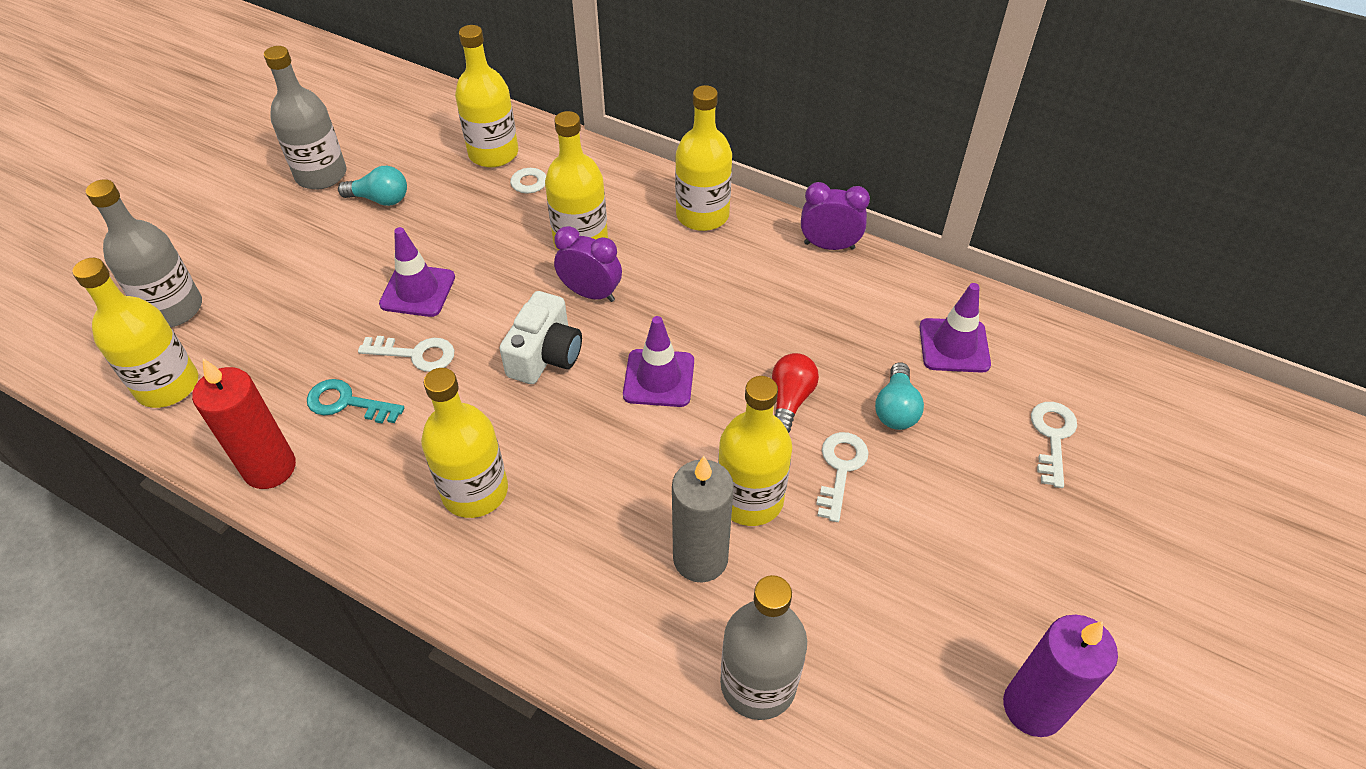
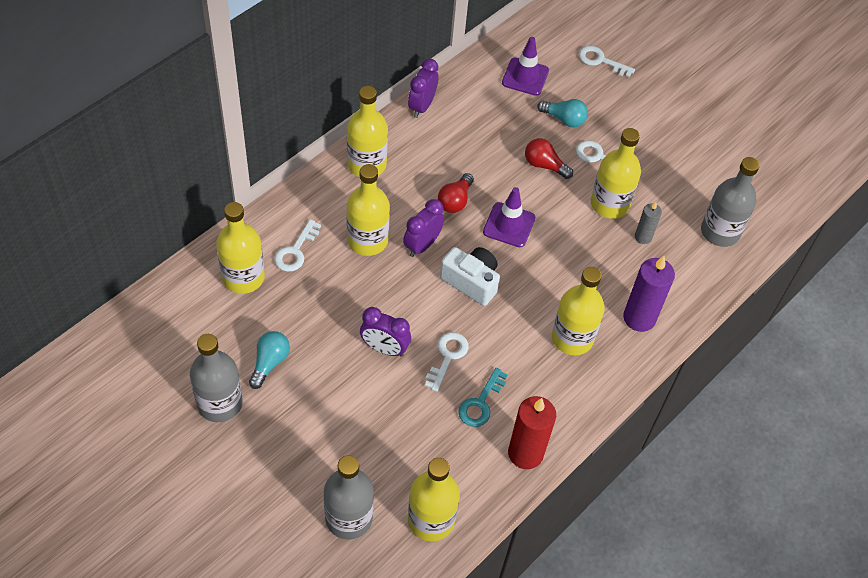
camera: 80 degrees left, 5 degrees up
purple traffic cone [379,227,455,317] -> purple clock [360,307,411,357]
grey candle [672,456,734,583] -> grey candle [635,202,662,244], size x0.56
purple candle [1003,615,1118,737] -> purple candle moved to [623,256,675,332]
none -> red light bulb [438,173,474,213]

